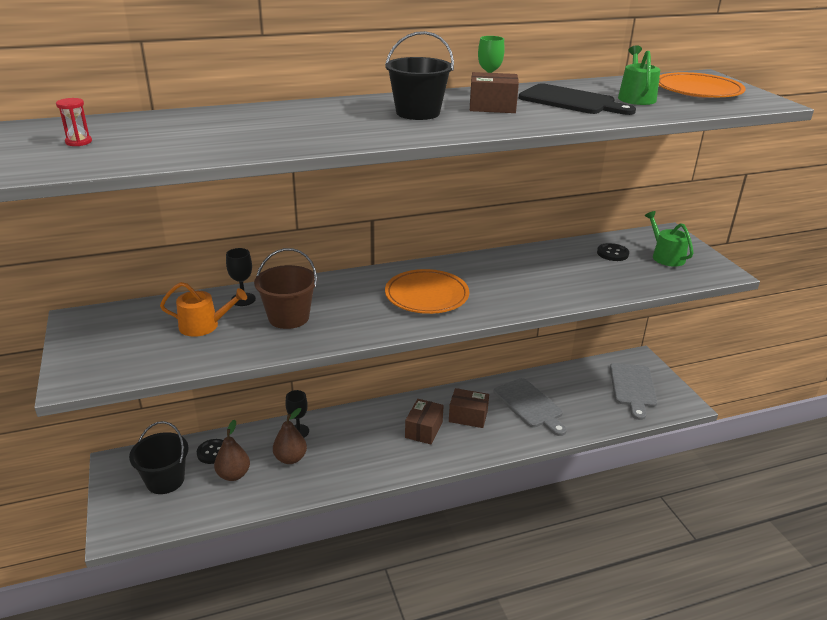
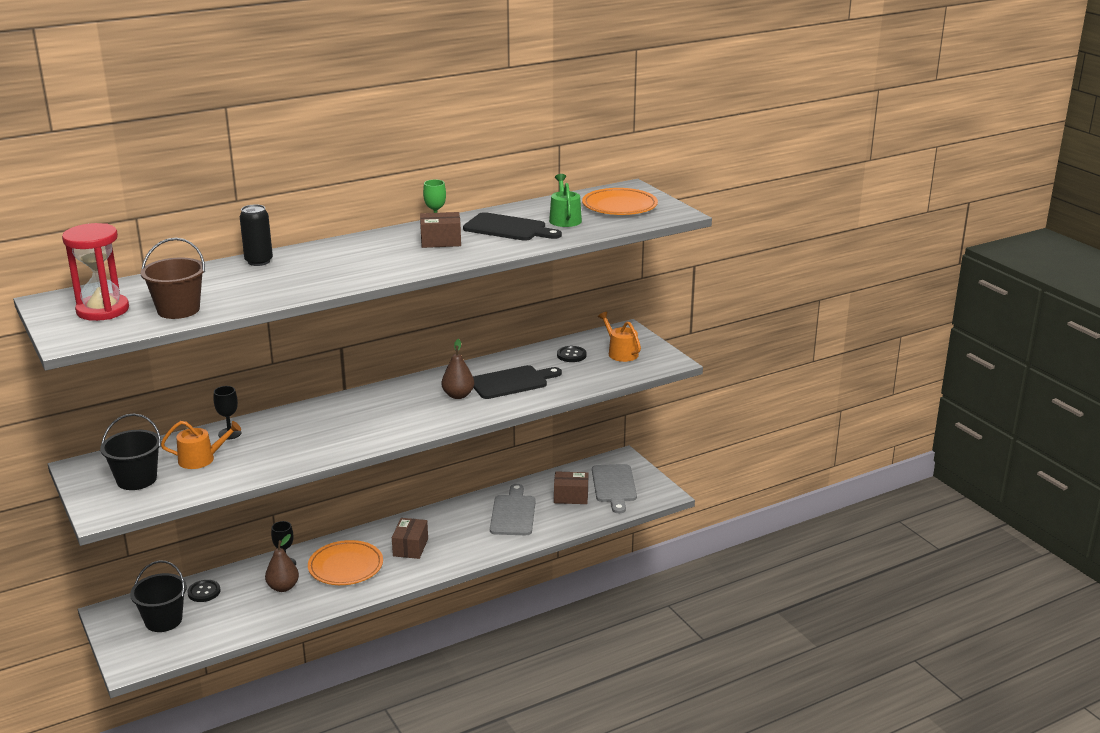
camera: 10 degrees left, 5 degrees down
red hourglass [56,98,92,146] -> red hourglass [62,223,129,321], size x2.47
brown pear [214,420,250,481] -> brown pear moved to [442,339,474,399]
brown bucket [254,248,317,329] -> brown bucket moved to [140,238,205,319]
black bucket [385,31,454,120] -> black bucket moved to [100,414,161,490]
orange plate [385,269,469,314] -> orange plate moved to [308,540,383,585]
brown box [449,388,489,428] -> brown box moved to [554,471,588,504]
grey cutting board [494,378,567,436] -> grey cutting board turned 135 degrees counterclockwise [490,484,536,535]
green watering can [645,211,694,267] -> orange watering can [598,312,641,362]
none -> black can [240,204,273,266]
none -> black cutting board [473,365,562,399]

